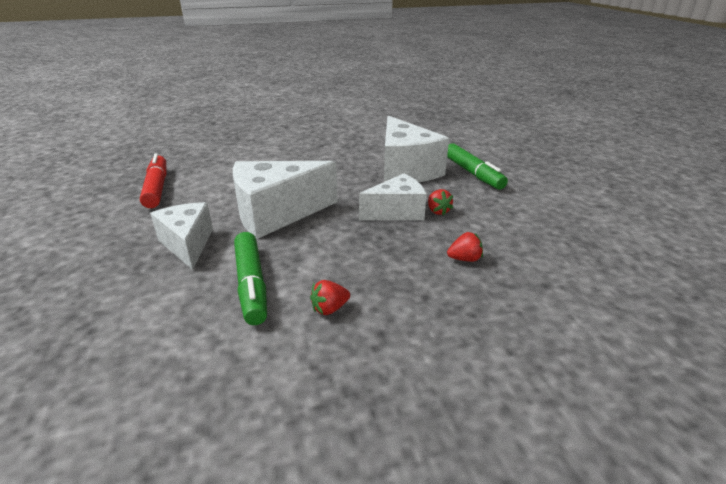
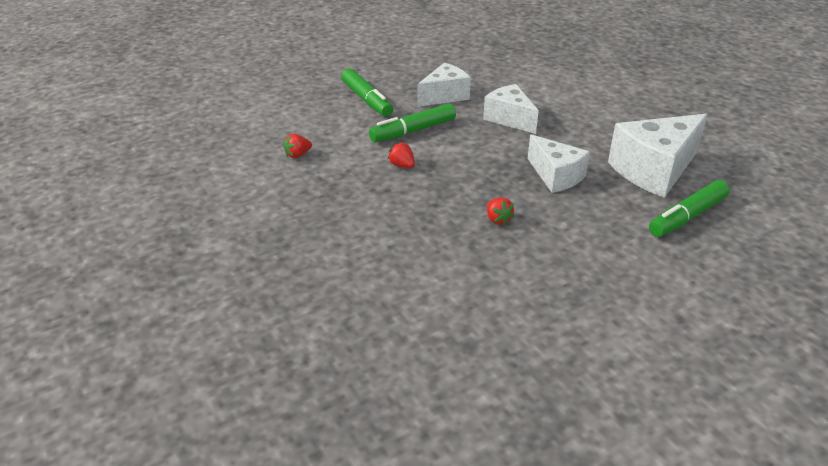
camera: 75 degrees right, 5 degrees up
red marker [140,153,166,208] -> none
white cheese [233,161,338,239] -> white cheese [483,84,539,134], size x0.64
red strawberry [428,189,453,216] -> red strawberry moved to [283,134,312,158]
none -> green marker [341,68,393,117]

